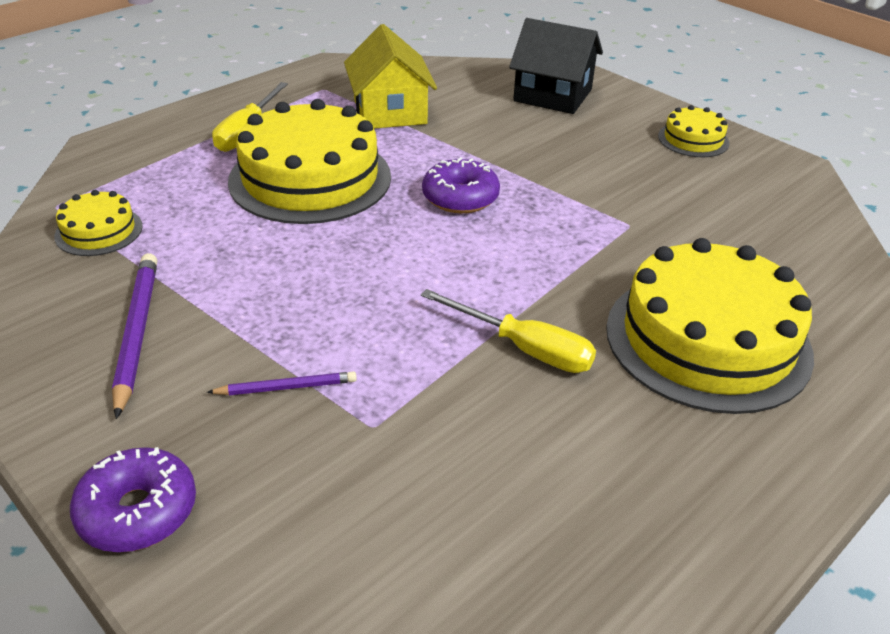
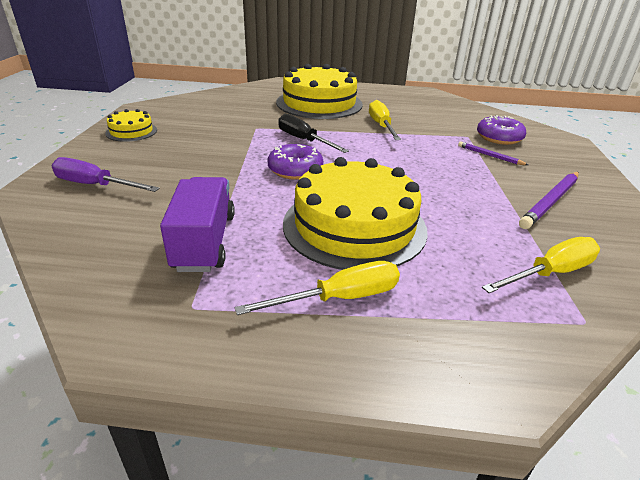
camera: 130 degrees left, 5 degrees down
yellow cake [54,190,143,256] -> yellow screwdriver [482,237,600,293]
purple donut [70,447,196,552] -> purple donut moved to [477,115,526,145]
yellow house [344,24,437,129] -> purple truck [160,177,235,272]
black house [509,18,603,114] -> purple screwdriver [52,157,160,192]
none -> black screwdriver [278,114,349,153]

